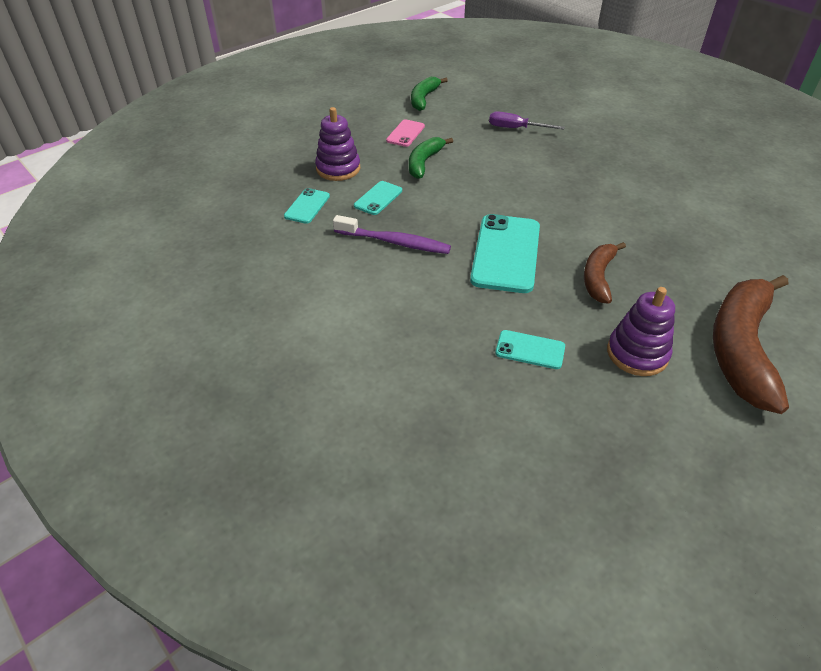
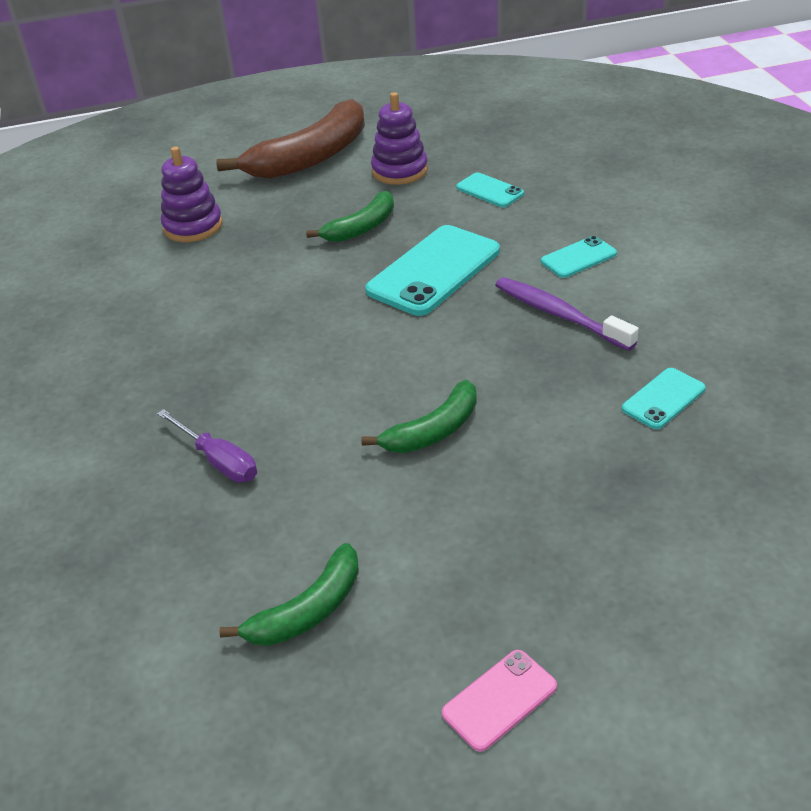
camera: 150 degrees left, 5 degrees down
purple stacking toy [315,107,360,181] -> purple stacking toy moved to [161,146,223,242]
turquoise phone [354,181,402,215] -> turquoise phone moved to [541,236,617,278]
pink phone [386,119,425,147] -> pink phone moved to [442,650,557,752]
brown banana [584,242,626,304] -> green banana [306,191,394,242]

